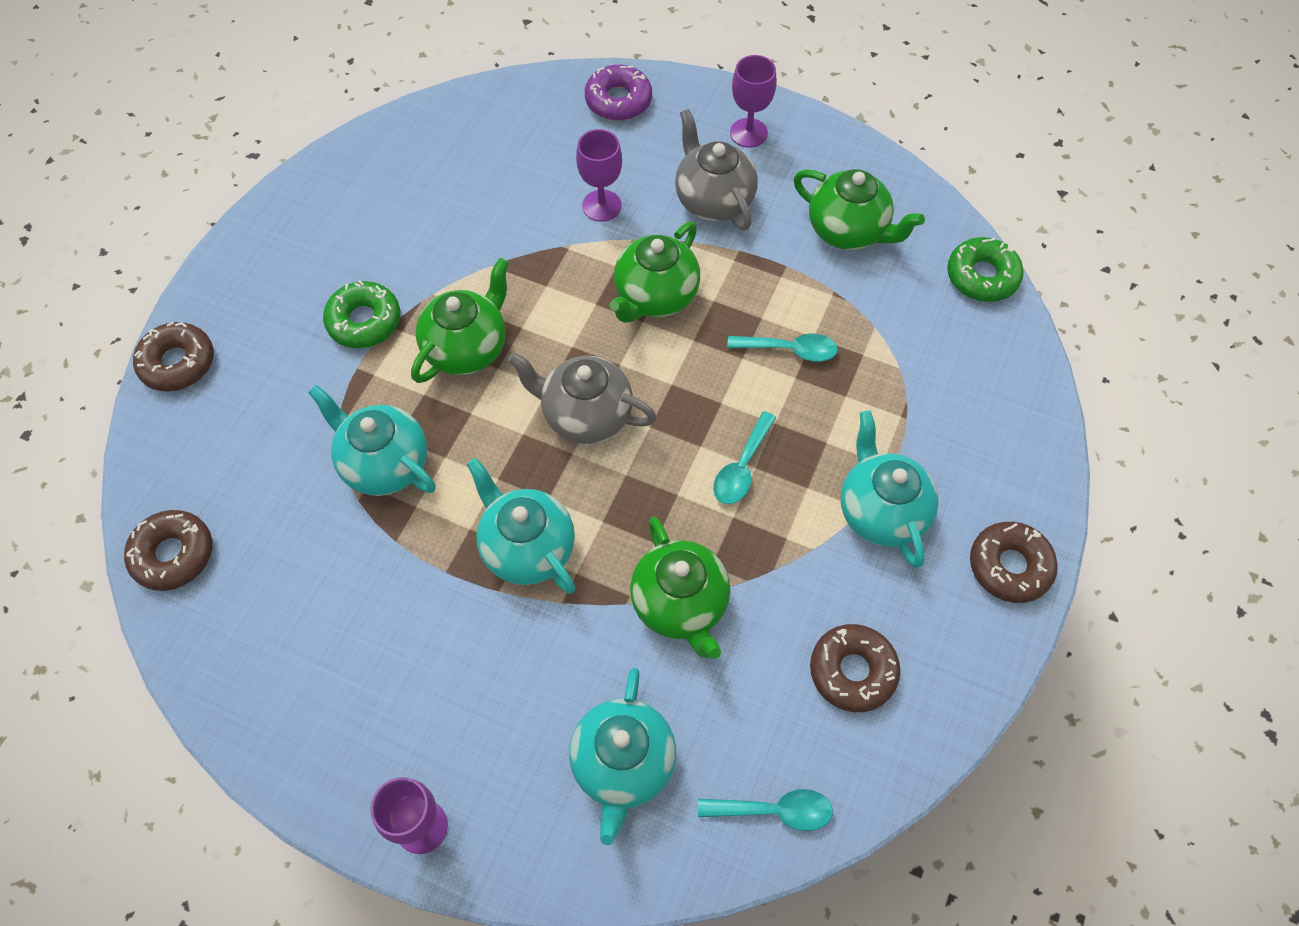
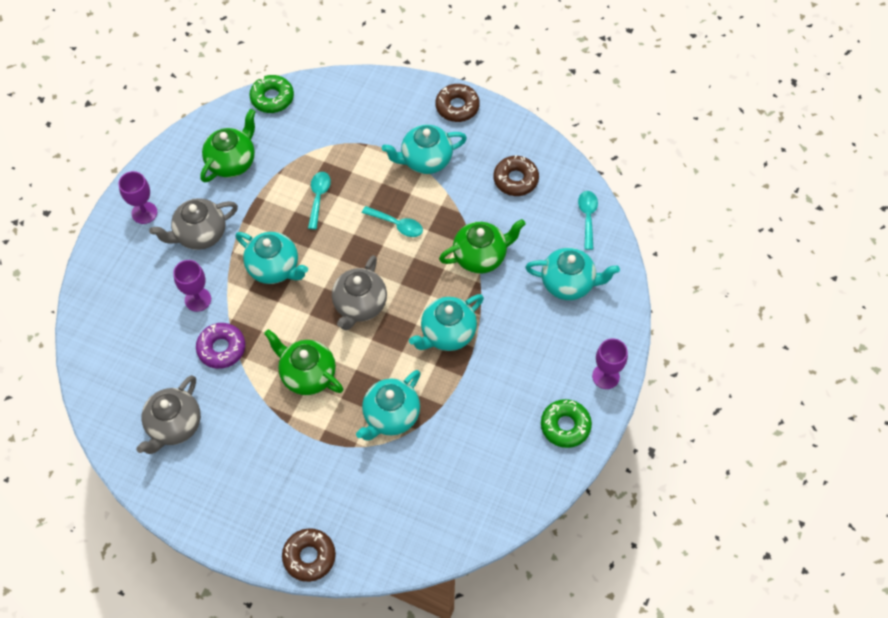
camera: 90 degrees left, 0 degrees up
brown donut [124,510,212,591] -> none
green donut [323,280,400,348] -> green donut moved to [541,399,592,448]
purple donut [585,65,652,120] -> purple donut moved to [196,323,245,369]
green teapot [610,222,700,323] -> turquoise teapot [236,232,308,284]
none -> grey teapot [136,375,201,454]

